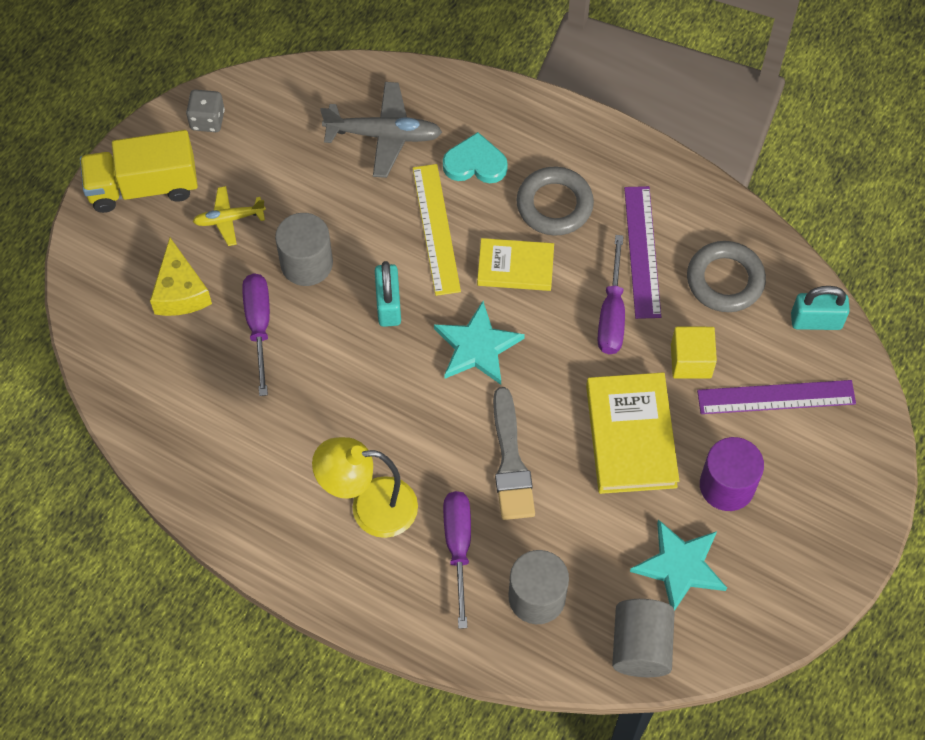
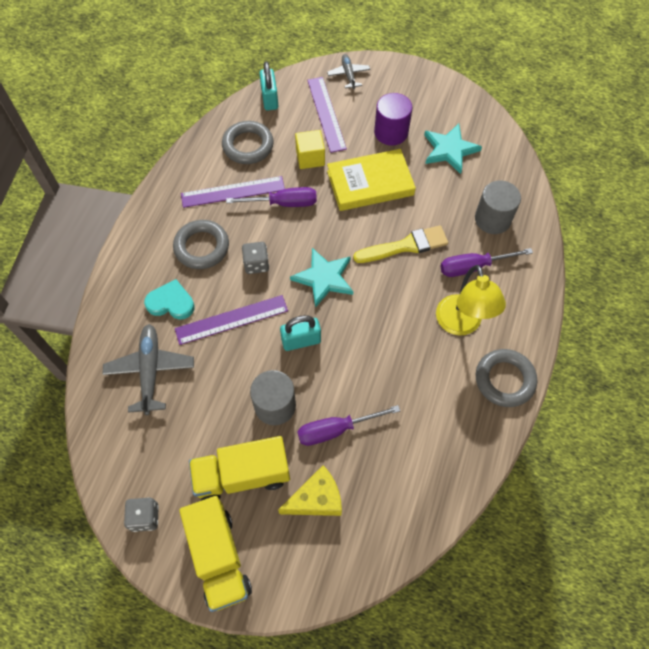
camera: 100 degrees left, 0 degrees up
yellow plane [193,186,266,246] -> yellow truck [189,436,290,501]
yellow ruler [413,164,461,296] -> purple ruler [175,295,288,345]
turquoise heart [443,132,508,183] -> turquoise heart turned 105 degrees clockwise [144,279,195,319]
yellow book [477,238,554,291] -> grey dice [242,242,269,274]
grey brush [493,387,535,520] -> yellow brush [353,225,448,263]
grey cylinder [612,599,675,677] -> none
none -> grey plane [327,54,370,89]
none -> grey ring [476,349,537,407]

